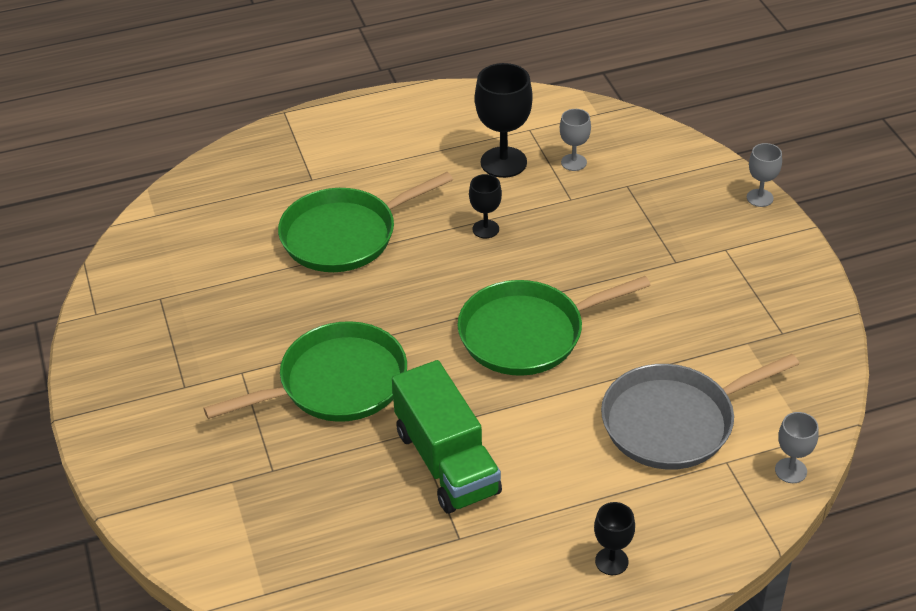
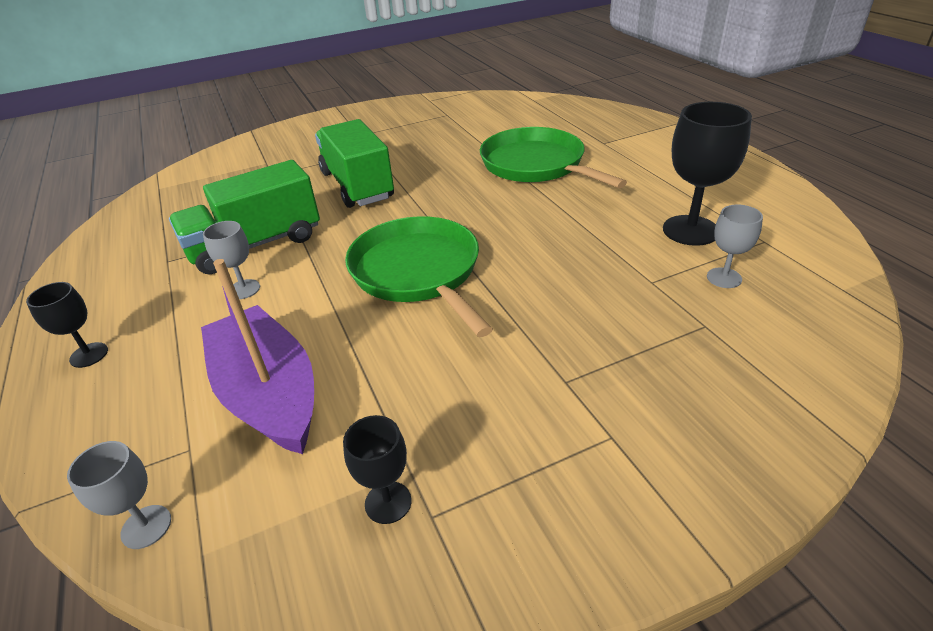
camera: 85 degrees right, 5 degrees down
green pan [203,321,407,422] -> green truck [315,119,394,208]
black goblet [469,174,502,238] -> black goblet moved to [343,415,412,524]
grey pan [601,354,799,470] -> purple boat [201,259,314,454]
grey goblet [747,143,782,207] -> grey goblet moved to [203,221,260,299]

